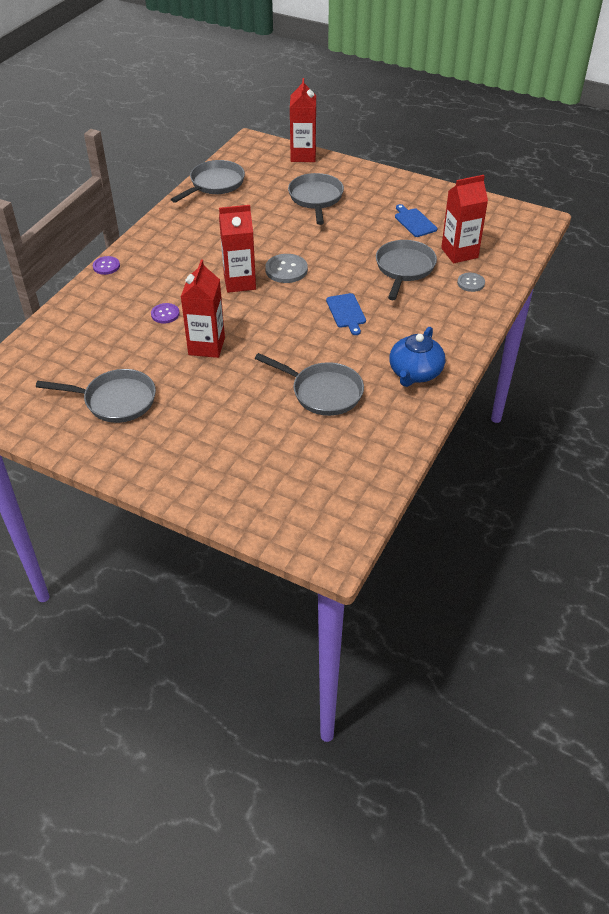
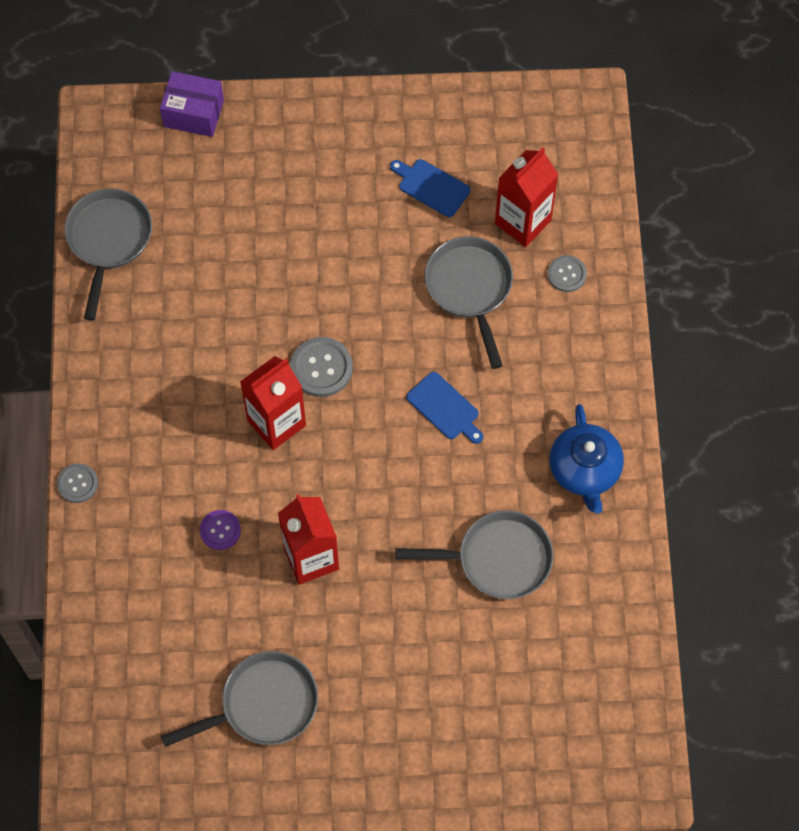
camera: 30 degrees left, 20 degrees up
purple button [93,256,120,275] -> grey button [57,464,98,503]
grey pan [288,173,344,225] -> none
red carton [290,78,316,162] -> purple box [160,71,224,137]

